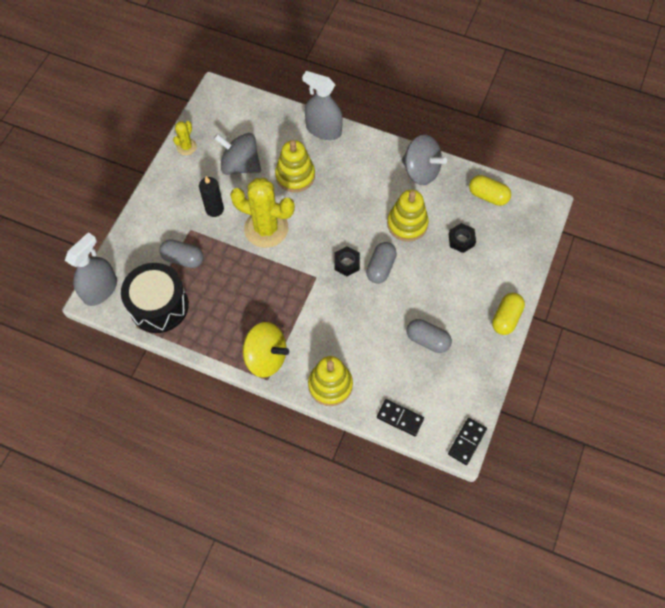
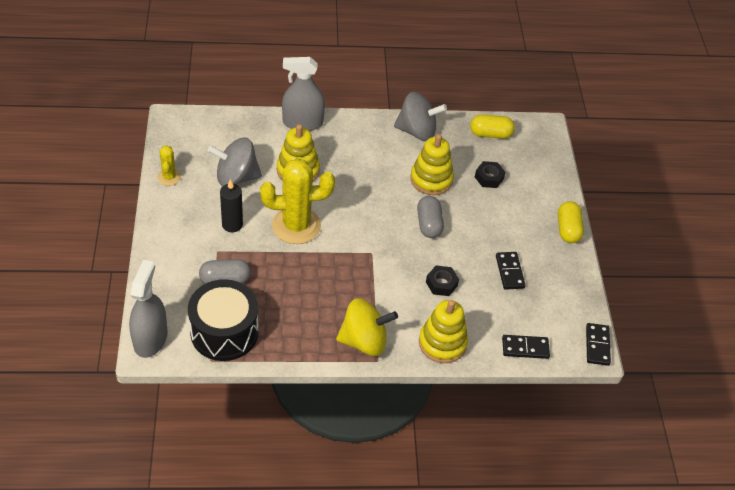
camera: 30 degrees left, 15 degrees down
black nut [335,246,360,276] -> black nut moved to [426,266,459,296]
grey capsule [407,319,452,353] -> black domino [496,252,526,290]

